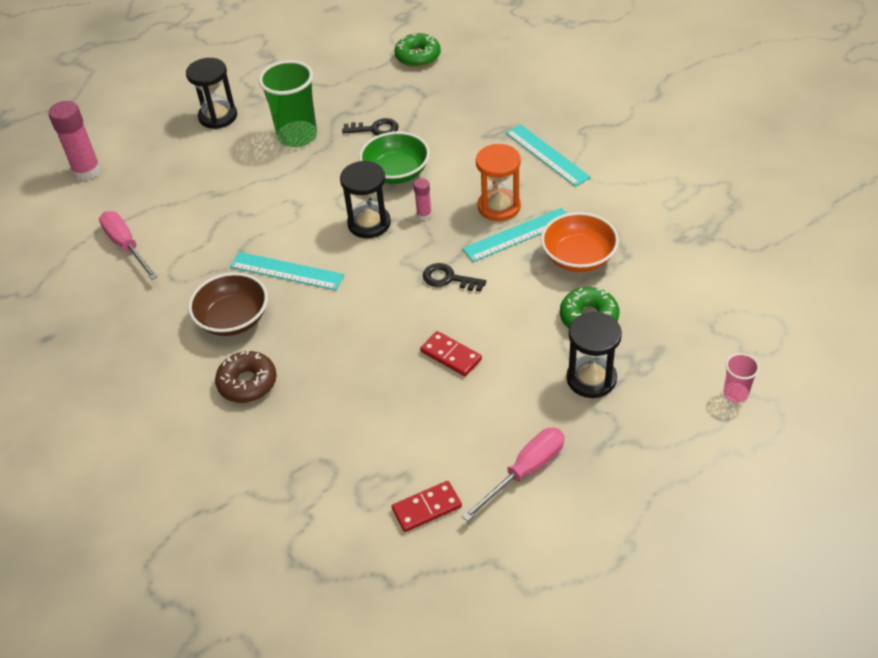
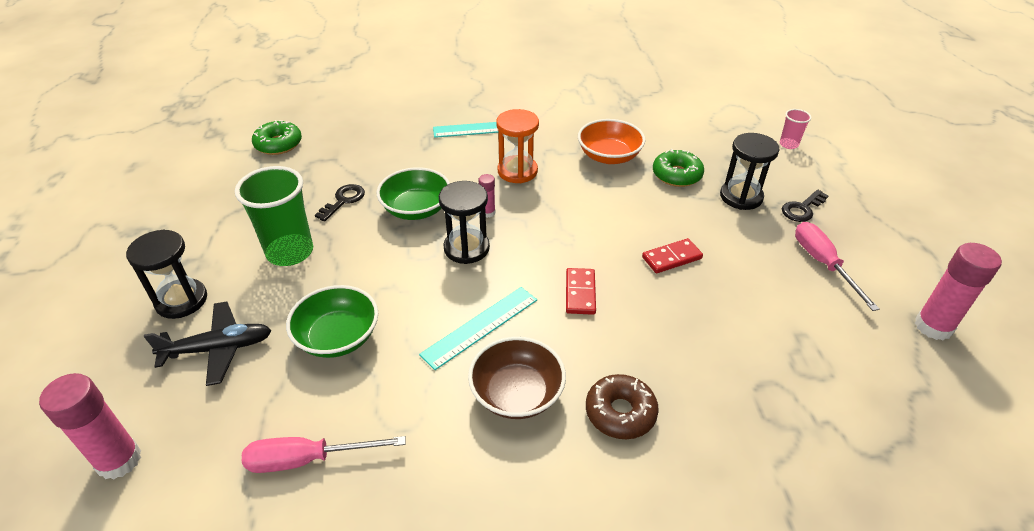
camera: 65 degrees left, 5 degrees down
red domino [392,481,462,532] -> red domino moved to [566,268,596,315]
black key [423,263,486,291] -> black key moved to [782,190,829,222]
turquoise ruler [462,208,567,262] -> none
none -> black plane [144,302,271,386]
none -> green bowl [286,285,378,358]
none -> pink glue stick [915,243,1002,340]

